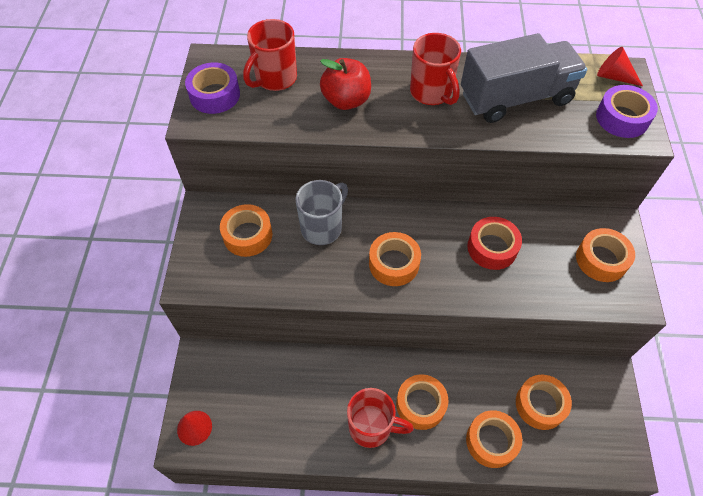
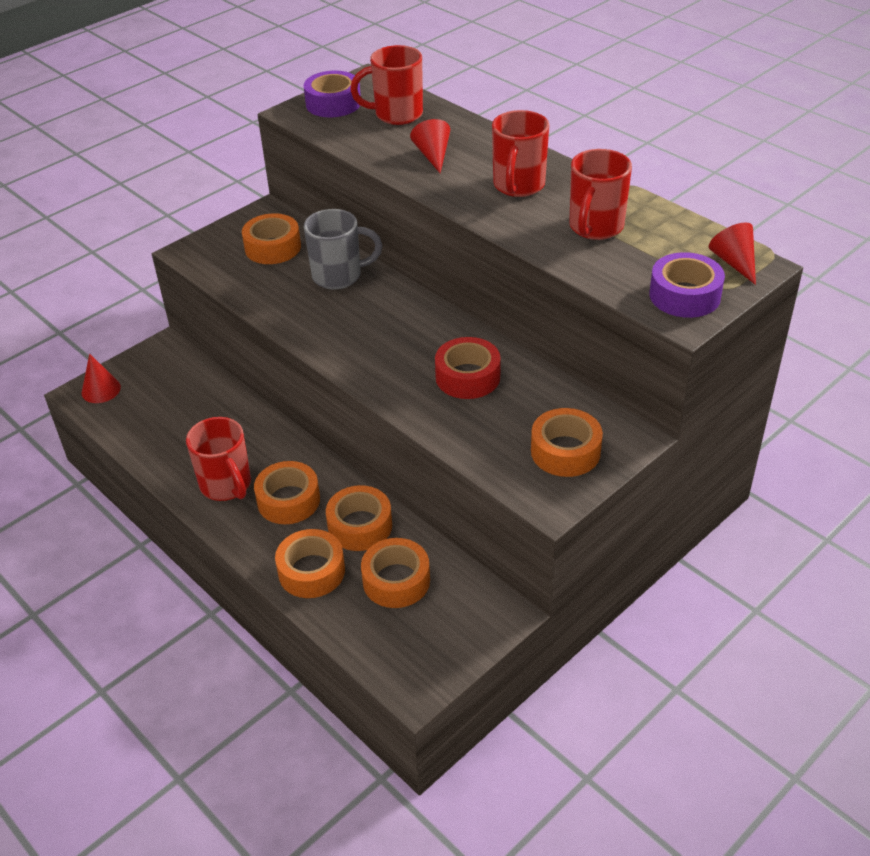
camera: 45 degrees right, 15 degrees down
red apple [320,58,371,110] -> red cone [410,119,450,173]
orange tape [369,232,421,286] -> orange tape moved to [326,485,392,551]
grey truck [461,33,587,123] -> red mug [569,149,632,240]

